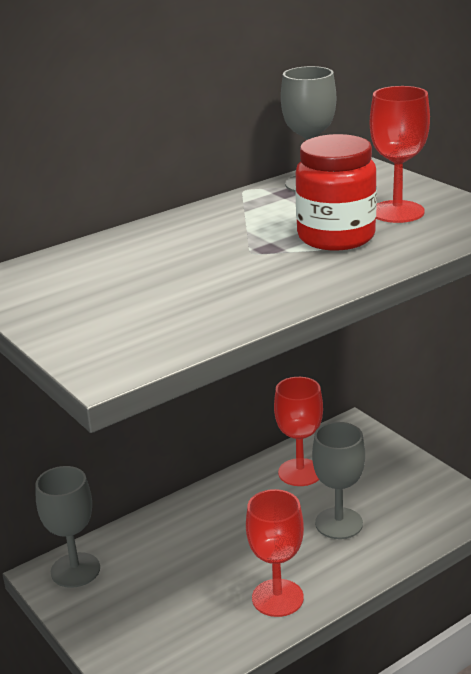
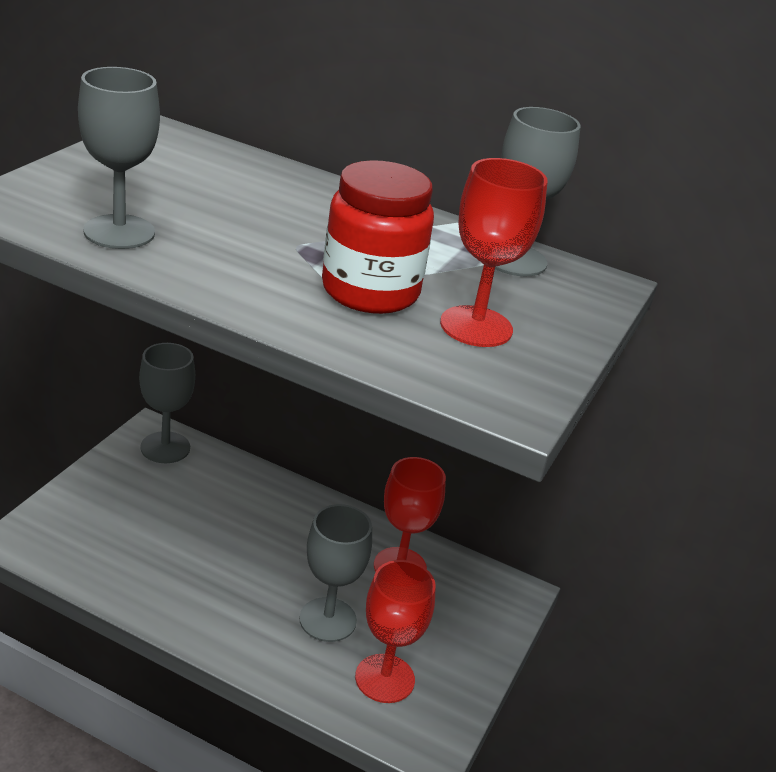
camera: 55 degrees right, 5 degrees up
red goblet [246,489,304,617] -> red goblet moved to [355,560,436,703]
none -> grey goblet [78,67,160,249]

